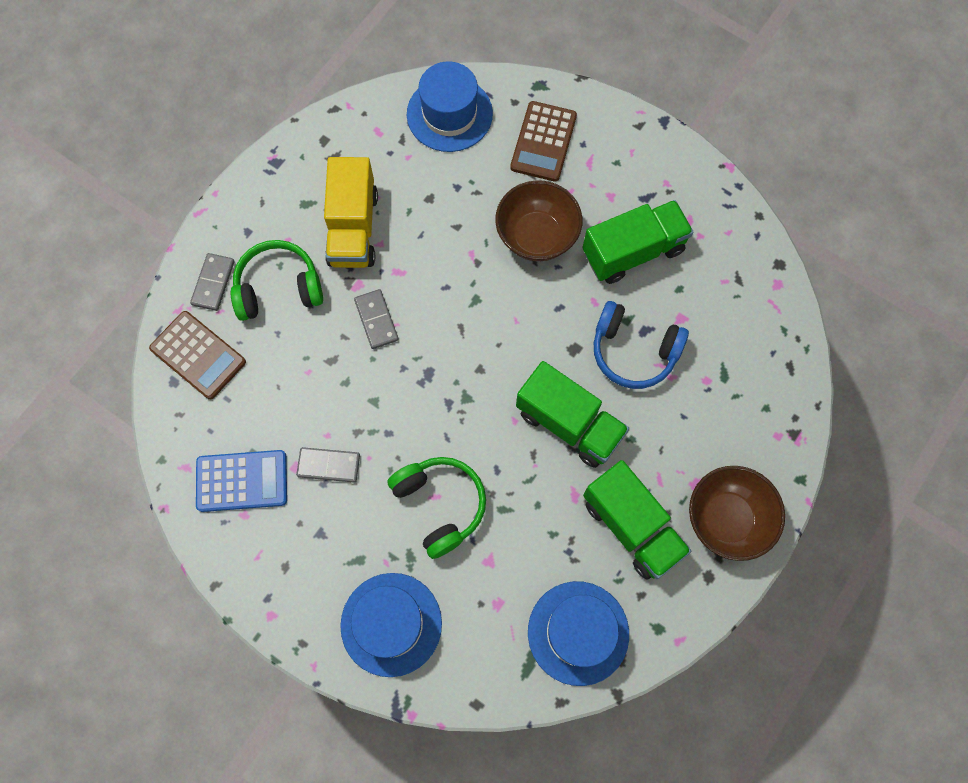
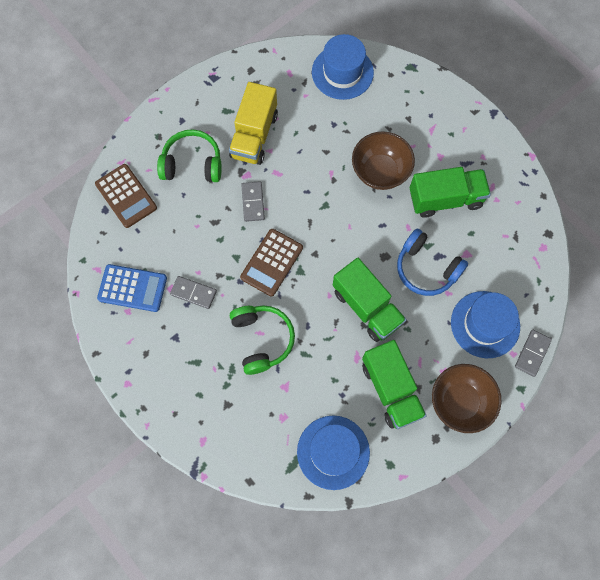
camera: 15 degrees right, 0 degrees up
grey domino [190,253,235,311] -> grey domino moved to [515,330,552,377]
blue hat [340,573,442,677] -> blue hat moved to [451,291,520,358]
brown calculator [510,101,577,182] -> brown calculator moved to [240,229,303,297]

